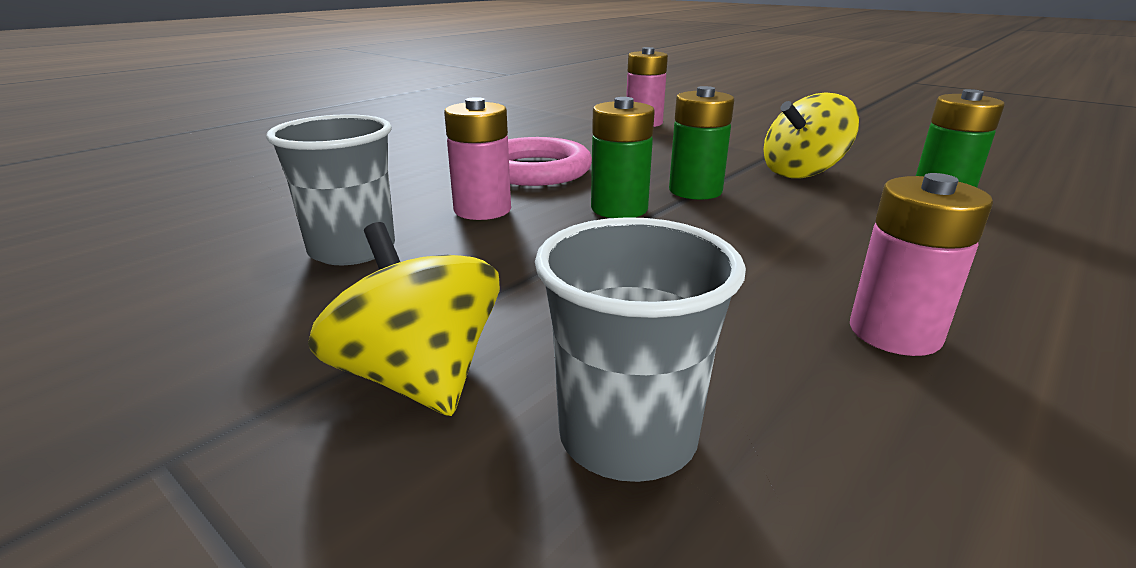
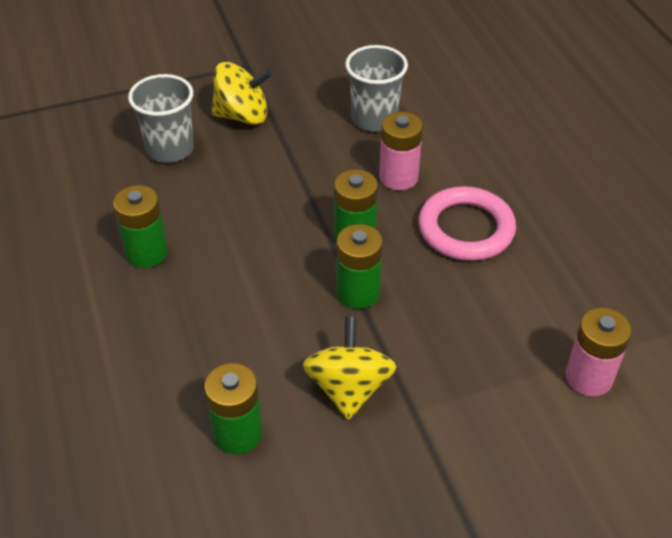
camera: 120 degrees right, 20 degrees up
pink battery [850,173,993,356] -> green battery [113,185,168,268]

